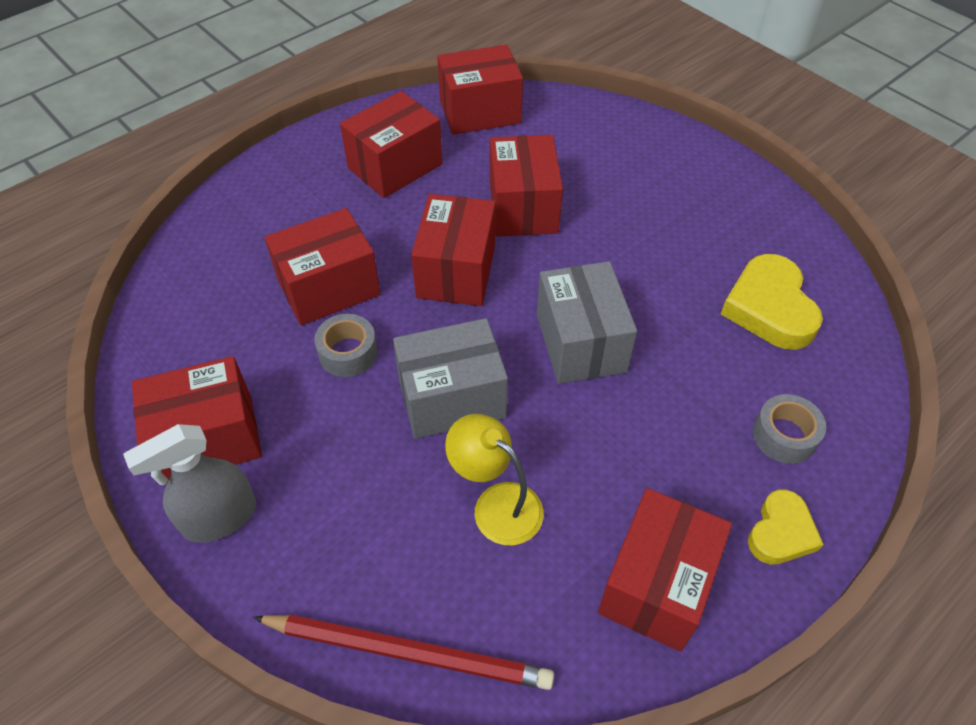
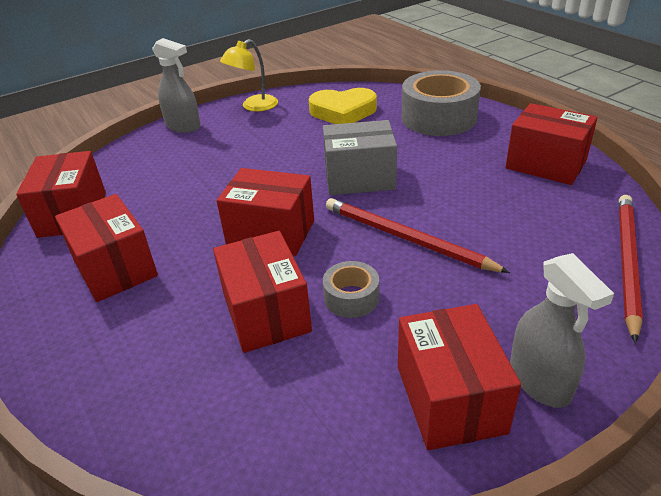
camera: 80 degrees left, 15 degrees down
grey box [393,318,508,439] -> red pencil [326,198,510,273]
yellow lamp [445,414,544,545] -> yellow lamp moved to [220,39,278,112]
red box [490,135,563,237] -> none
yellow heart [748,489,824,565] -> none
grey tape [753,394,826,464] -> grey tape [401,70,481,136], size x2.02
none -> grey spray bottle [152,38,201,133]

